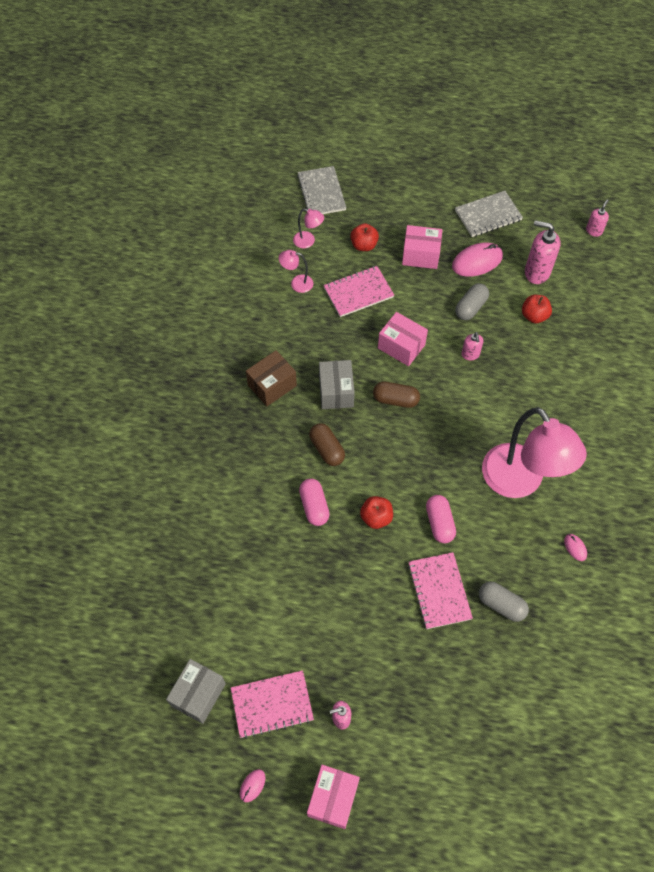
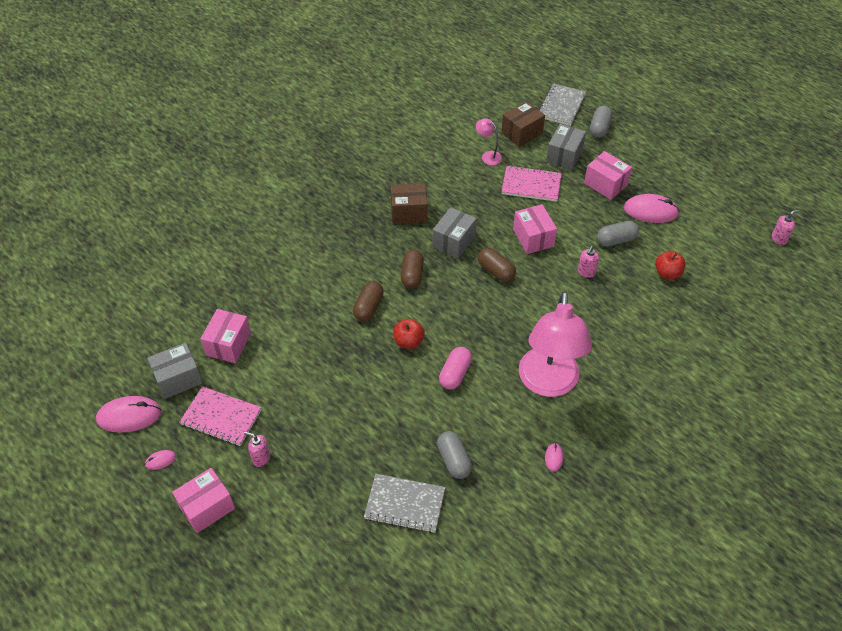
camera: 35 degrees right, 10 degrees down
pink lamp [293,208,324,248] -> brown box [501,101,545,147]
pink capsule [299,479,330,526] -> brown capsule [353,281,384,321]
red apple [350,223,379,251] -> grey box [546,124,586,170]
pink notebook [408,552,473,629] -> none
grey notebook [455,191,523,237] -> grey notebook moved to [364,474,445,533]
pink soap dispenser [525,220,561,284] -> none
none -> pink mouse [96,396,162,433]
none -> pink box [201,309,251,363]
none -> grey capsule [590,105,612,138]

